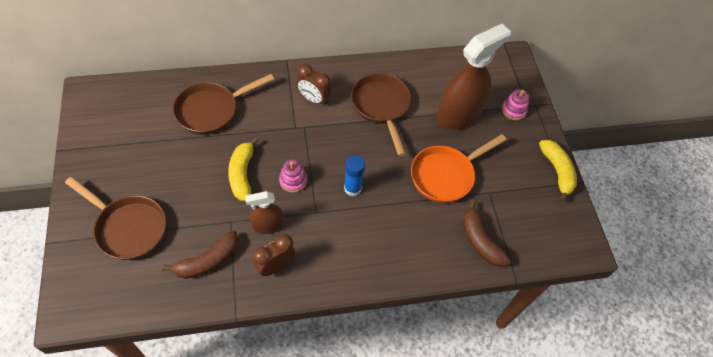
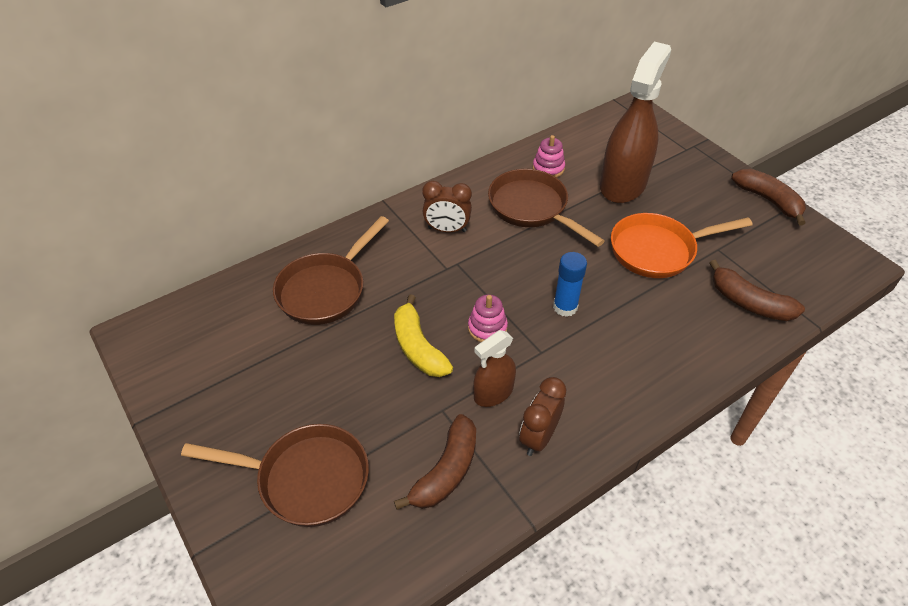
camera: 20 degrees left, 10 degrees down
orange pan [411,134,506,203] -> orange pan turned 45 degrees clockwise [611,213,753,278]
pink stacking toy [502,89,529,120] -> pink stacking toy moved to [533,135,565,178]
yellow banana [539,140,577,202] -> brown banana [731,169,806,225]

